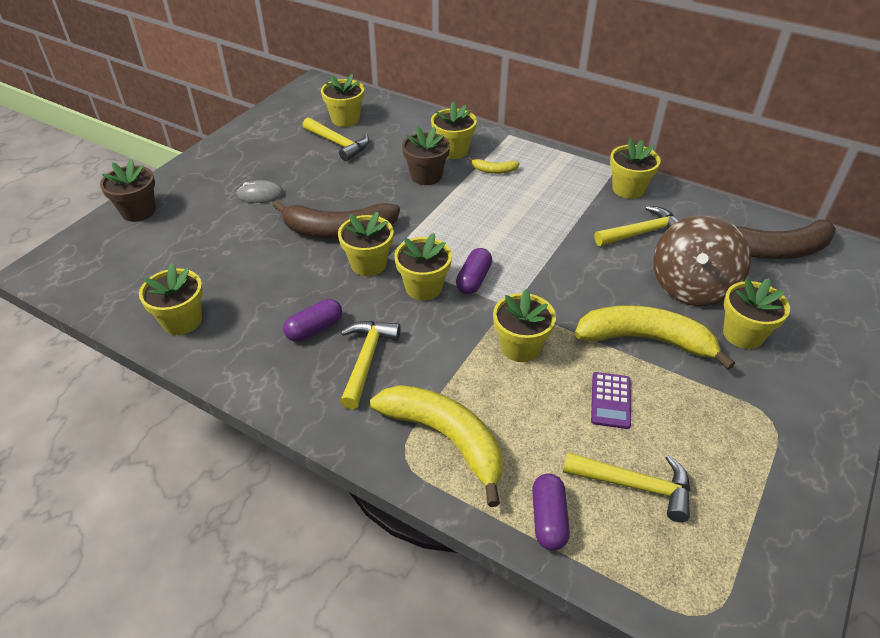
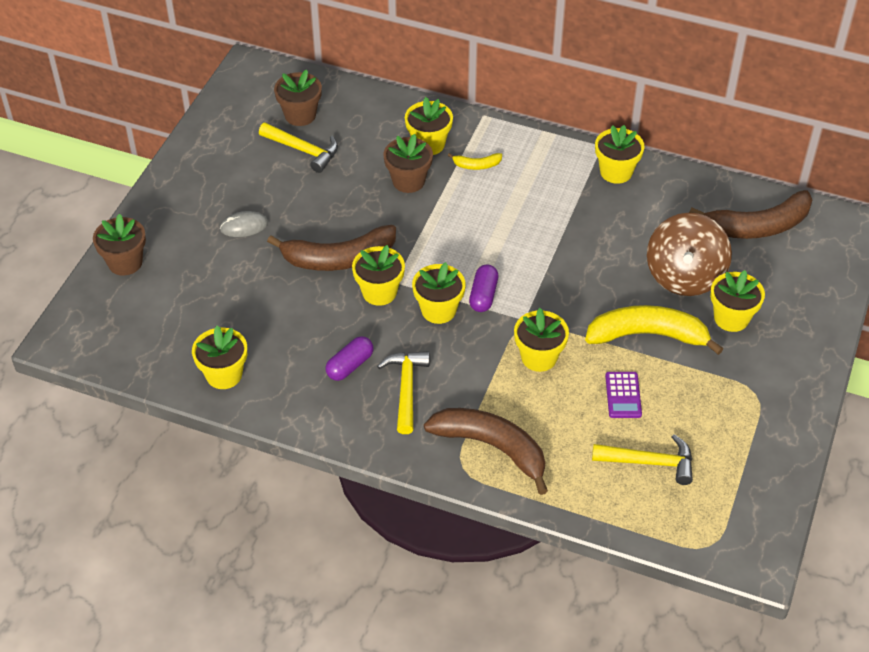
camera: 10 degrees left, 5 degrees up
yellow flower pot [321,74,364,127] -> brown flower pot [274,70,322,126]
yellow banana [370,385,503,507] -> brown banana [424,408,548,495]
purple capsule [532,473,570,550] -> none
yellow hammer [595,206,679,246] -> none

